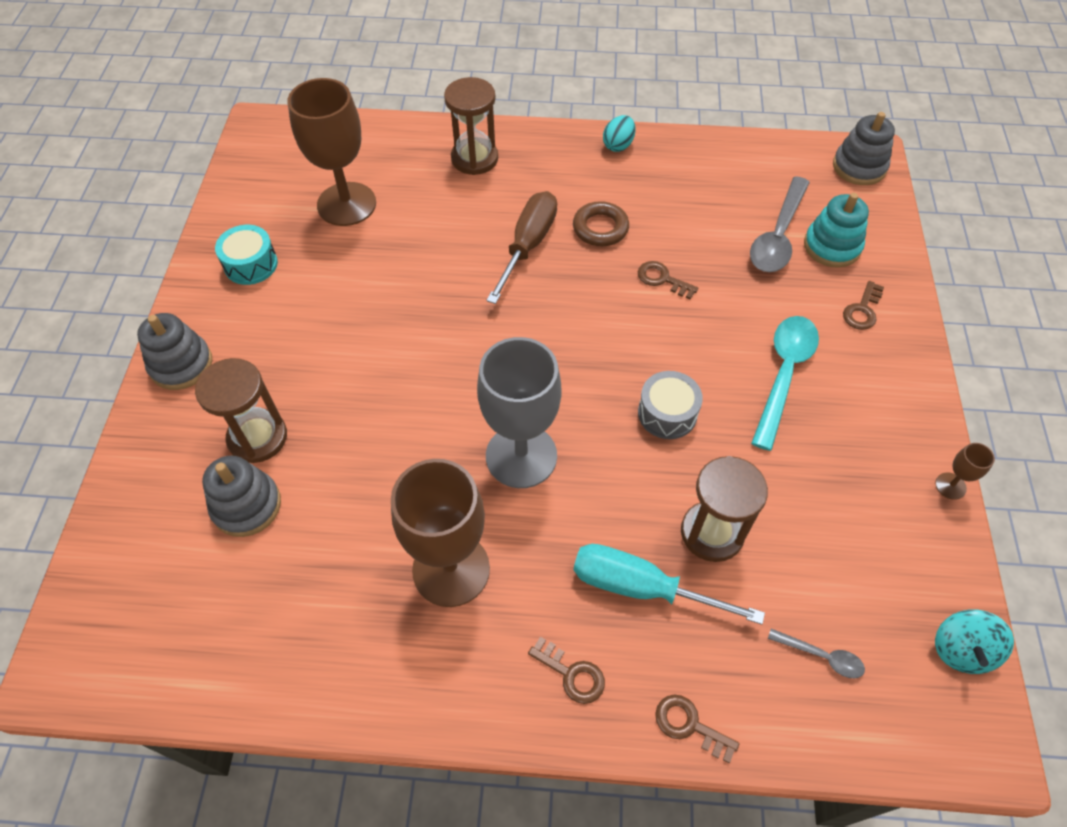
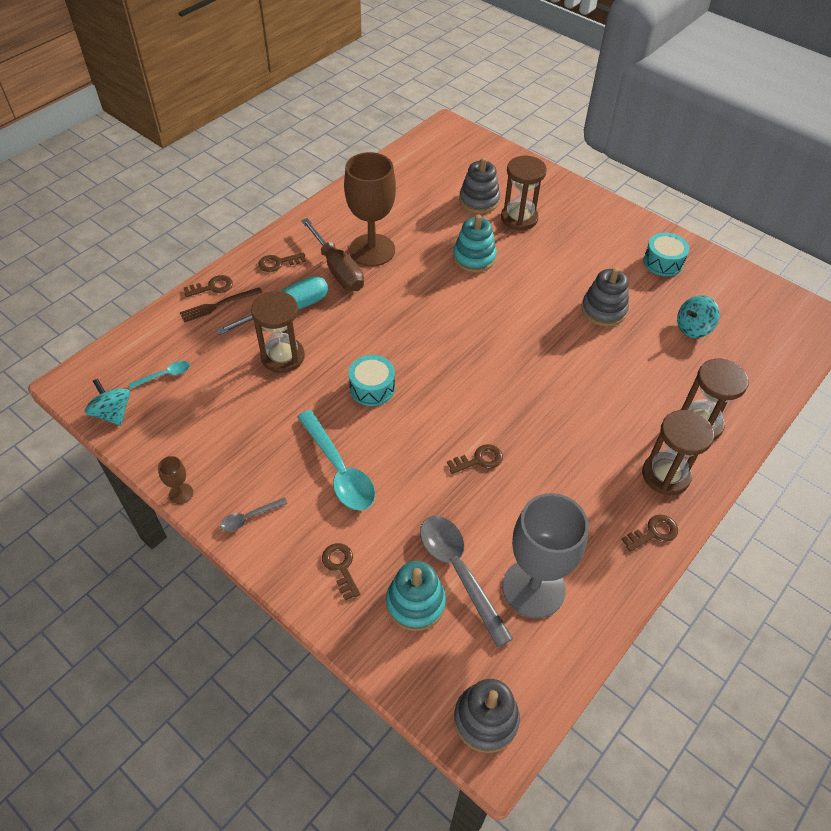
camera: 125 degrees right, 5 degrees down
grey stacking toy [137,313,212,390] -> grey stacking toy moved to [581,267,629,327]
brown goblet [288,78,376,226] -> turquoise spinning top [677,295,720,338]
grey goblet [477,337,562,488] -> grey goblet moved to [502,493,589,618]
brown screwdriver [486,191,557,304] -> brown screwdriver moved to [301,218,364,291]
brown ring [573,201,629,246] -> none
turquoise egg [603,115,636,152] -> brown key [621,515,678,552]
grey drum [638,371,703,439] -> turquoise drum [349,355,395,406]
grey spoon [768,628,865,678] -> grey spoon moved to [220,497,288,532]
none -> turquoise spoon [129,361,190,389]
none -> brown fork [180,287,262,323]
none -> turquoise stacking toy [453,215,497,273]
none -> brown hourglass [642,410,714,495]

